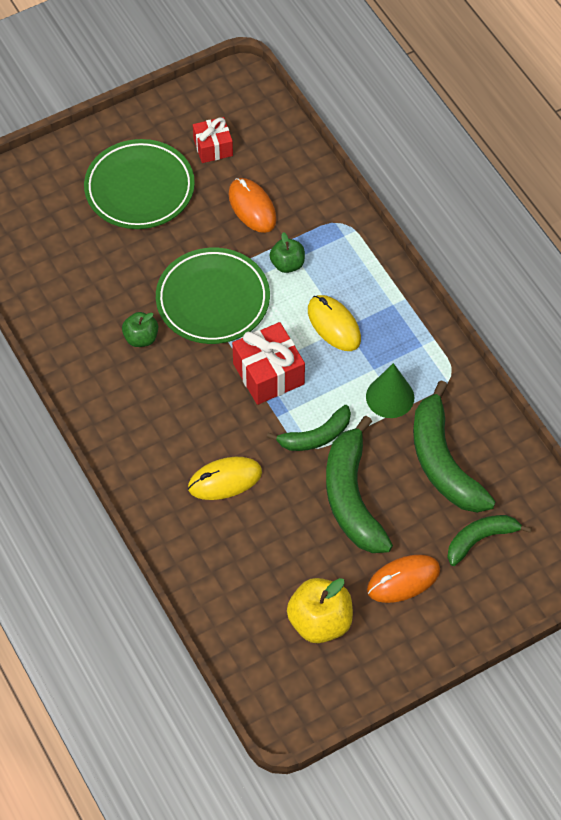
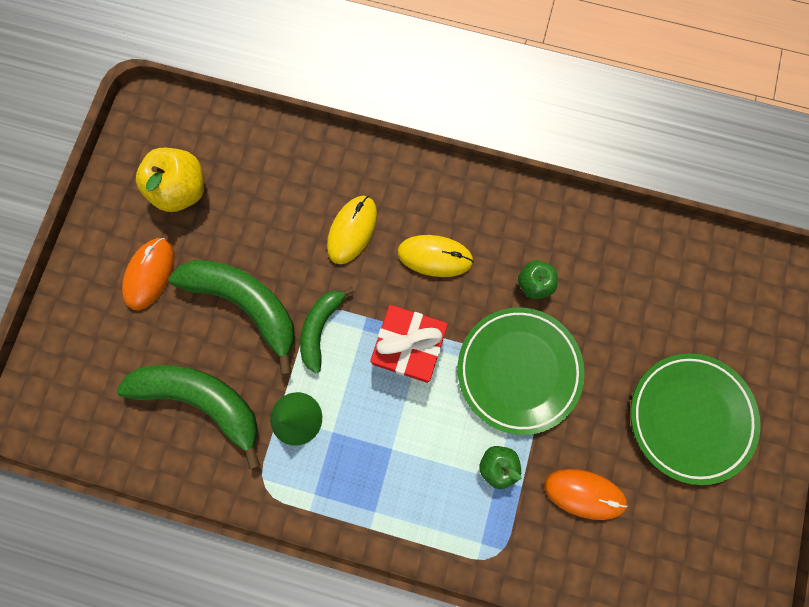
camera: 135 degrees right, 20 degrees up
red gift [193,117,233,163] -> none
yellow mouse [308,295,361,351] -> yellow mouse moved to [397,235,474,277]
green banana [447,515,532,566] -> none

